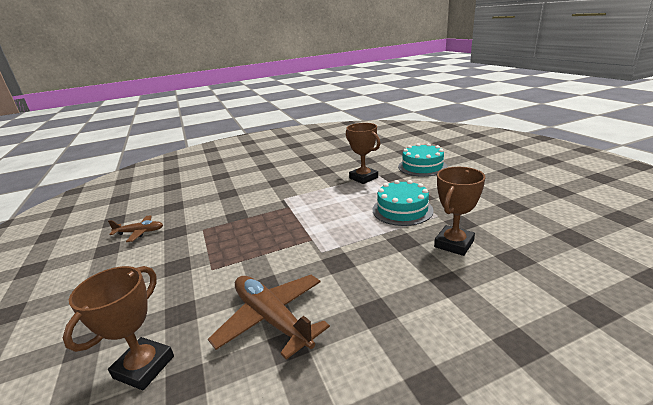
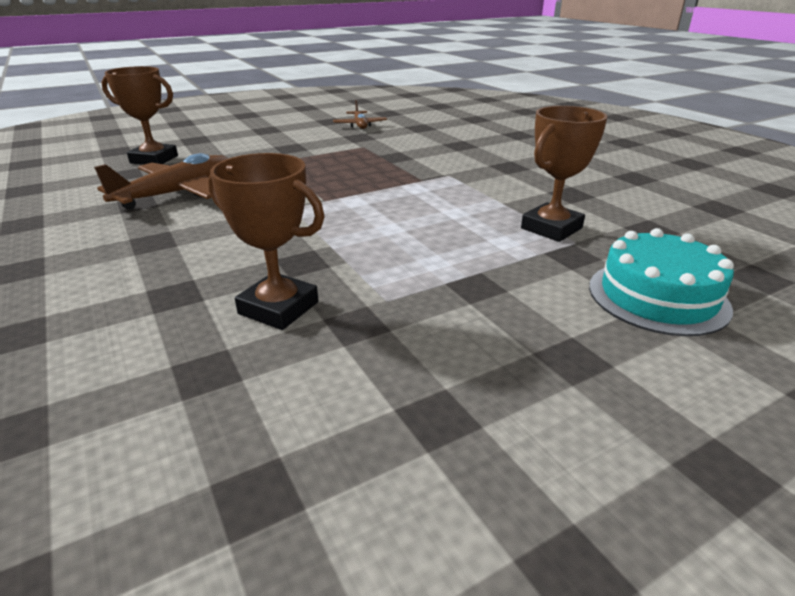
camera: 80 degrees right, 5 degrees up
turquoise cake [373,180,434,226] -> none

